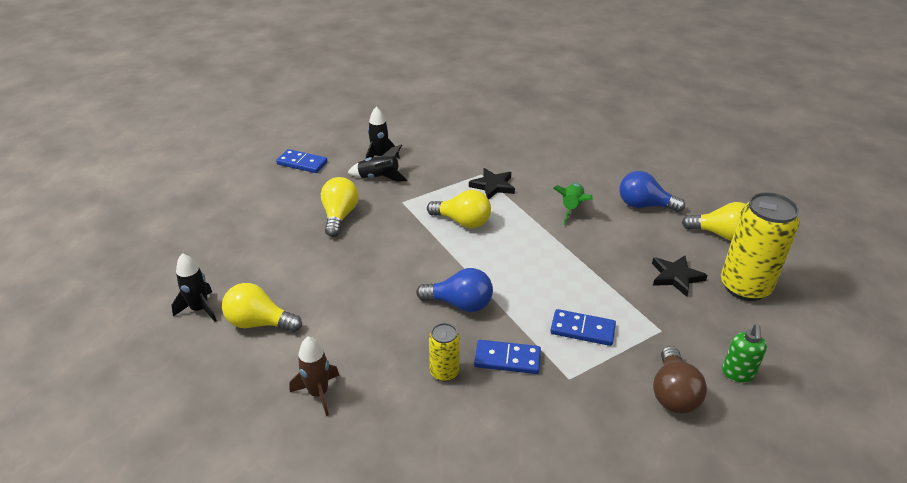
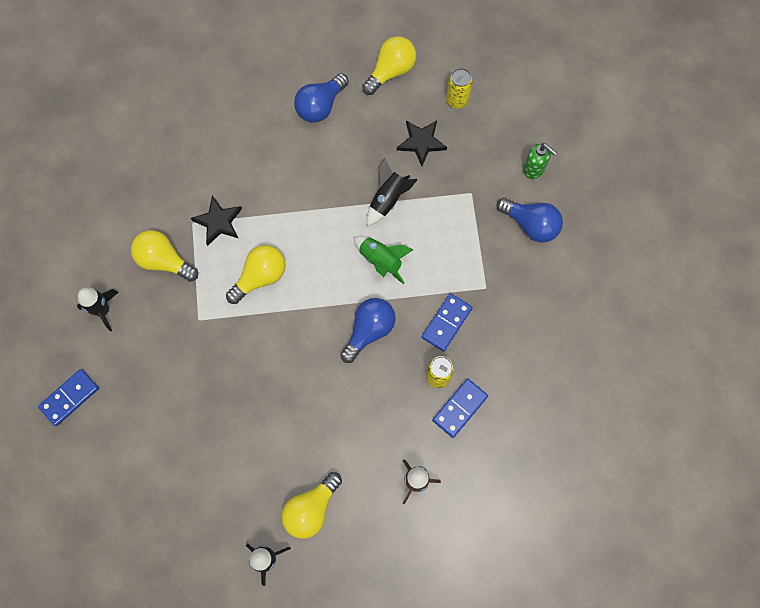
camera: 65 degrees left, 35 degrees up
yellow light bulb [321,177,359,237] -> yellow light bulb moved to [131,230,198,282]
black rocket [347,144,407,182] -> black rocket moved to [367,158,418,227]
blue domino [550,309,616,346] -> blue domino moved to [432,379,488,438]
green rocket [553,183,593,225] -> green rocket moved to [353,236,413,284]
brown light bulb [653,346,707,414] -> blue light bulb [497,198,563,243]
yellow can [721,192,800,301] -> yellow can [446,68,473,108], size x0.51

